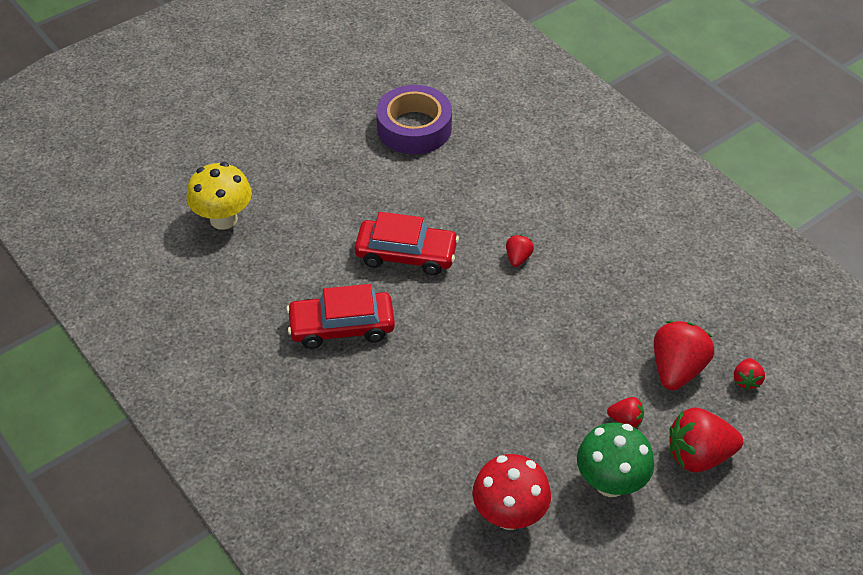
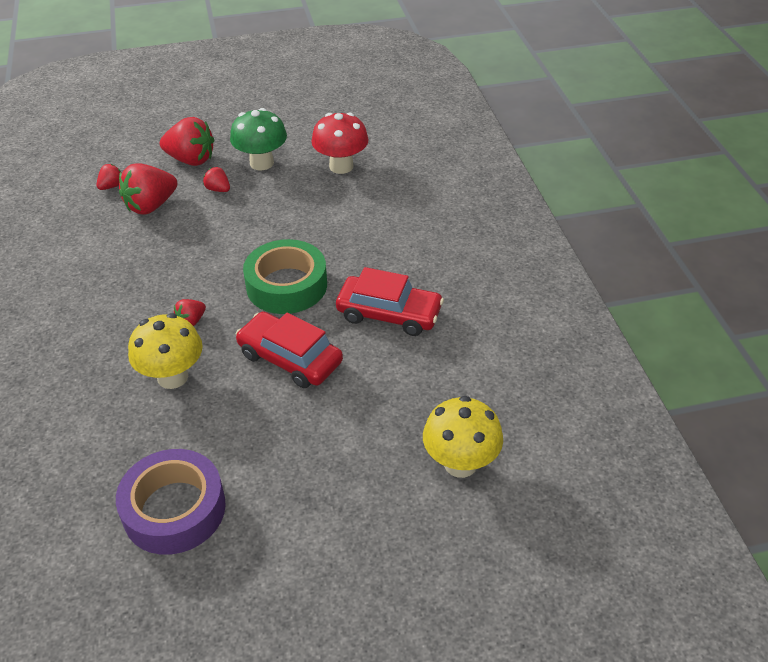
camera: 155 degrees left, 5 degrees down
none -> yellow mushroom [128,313,203,389]
none -> green tape [243,239,327,314]

